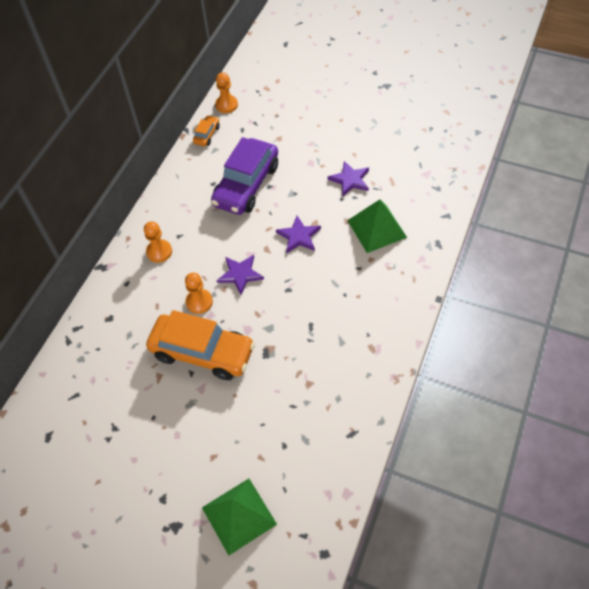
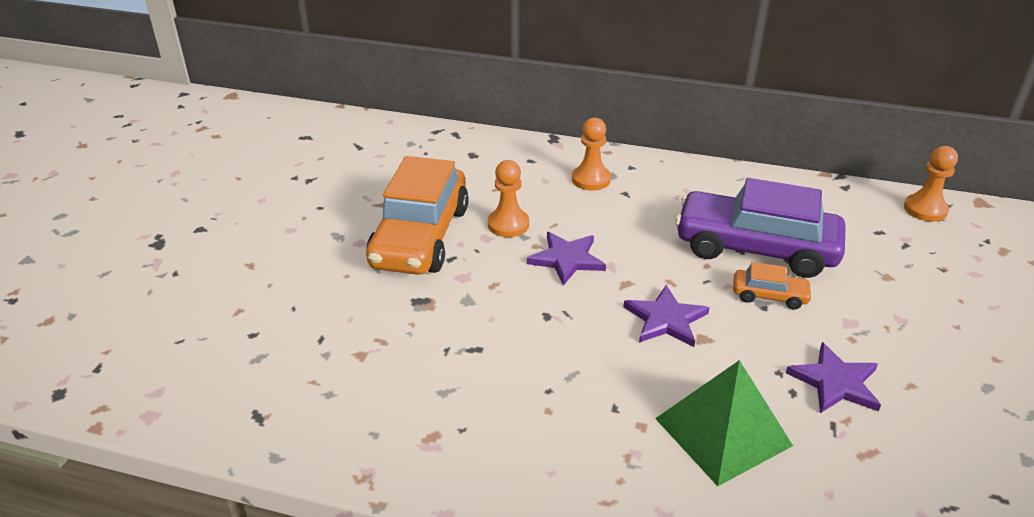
camera: 80 degrees right, 20 degrees down
orange car [193,115,220,146] -> orange car moved to [733,262,813,309]
green pyramid [202,479,277,555] -> none

